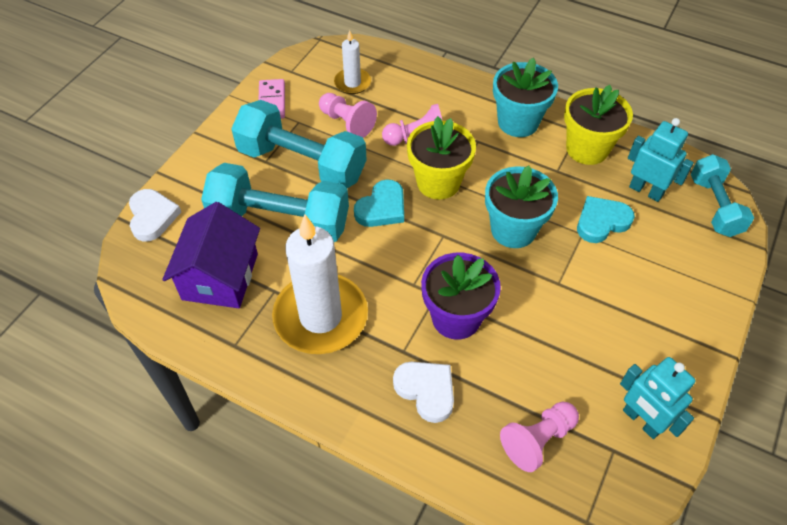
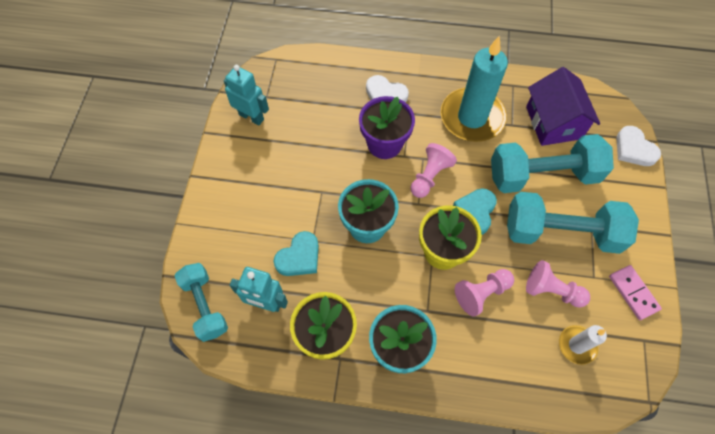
camera: 160 degrees right, 10 degrees up
white candle [272,214,368,354] -> turquoise candle [441,36,508,142]
pink pawn [500,402,579,472] -> pink pawn moved to [410,143,457,198]

